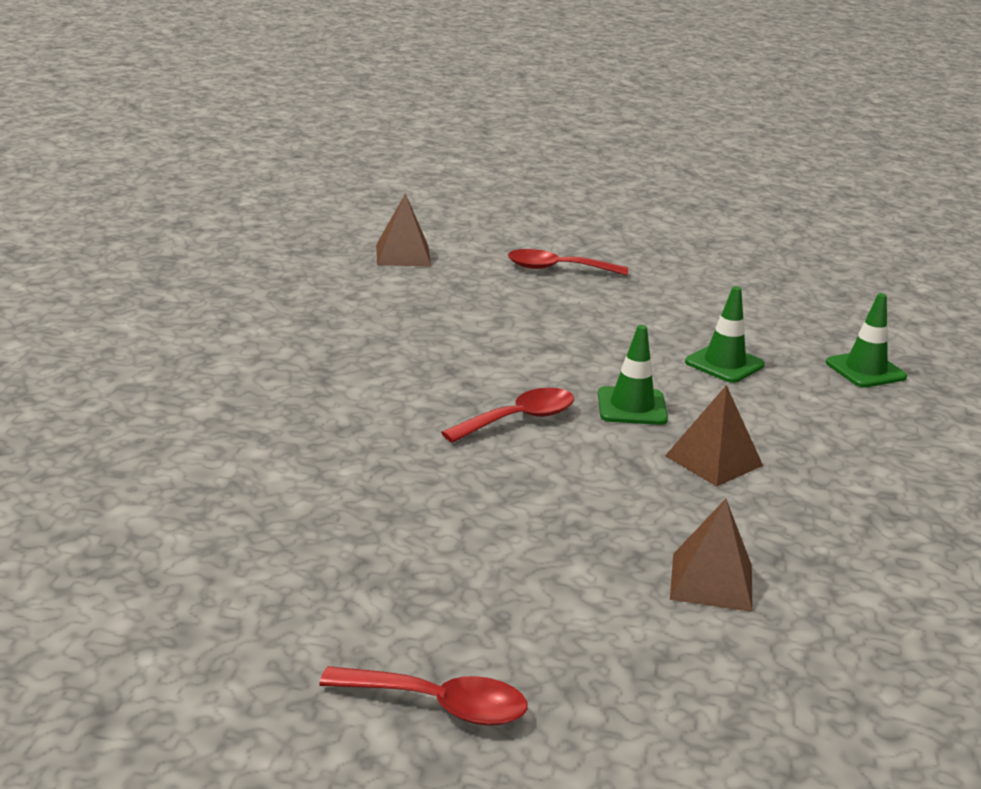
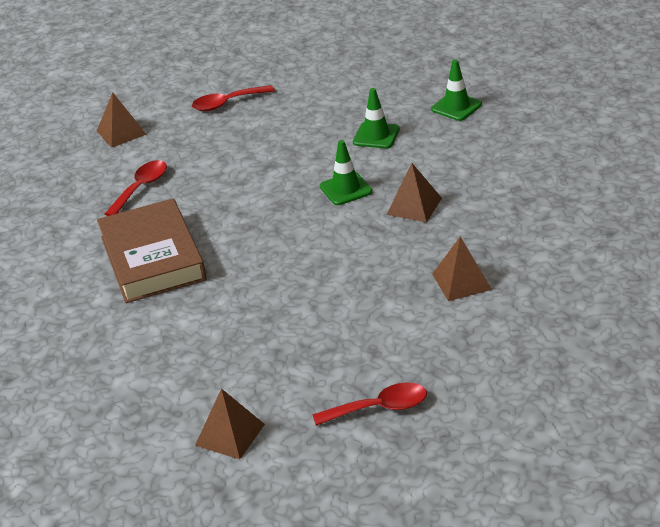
camera: 20 degrees left, 10 degrees up
red spoon [441,388,574,443] -> red spoon moved to [105,160,167,216]
none -> brown book [97,199,206,303]
none -> brown pyramid [195,389,265,459]

